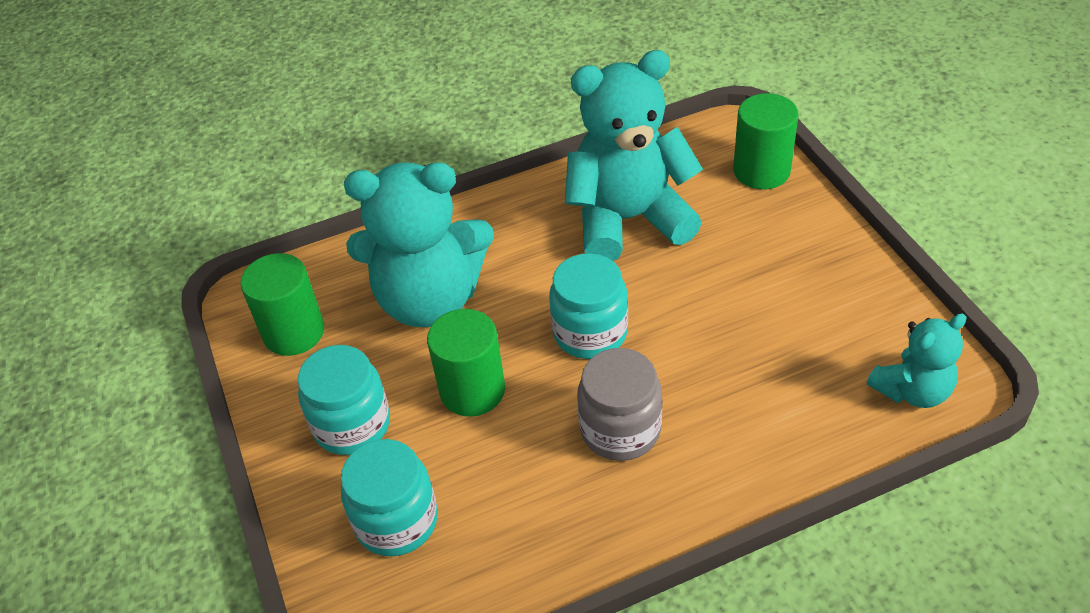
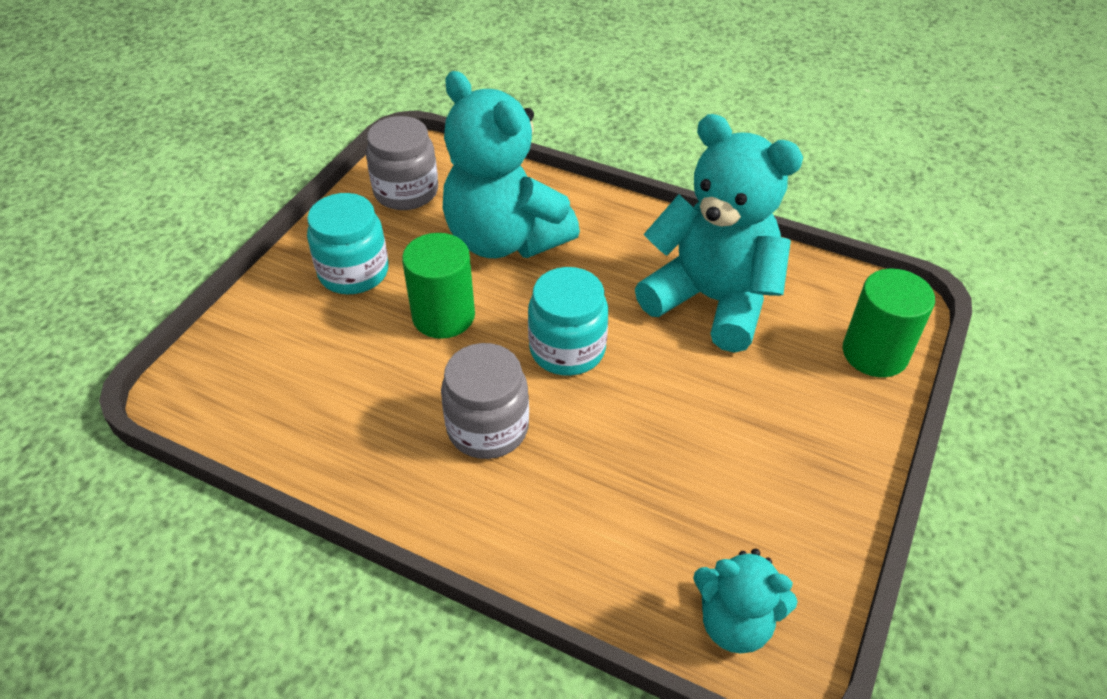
camera: 45 degrees right, 0 degrees up
green cylinder [240,253,324,356] -> grey jar [366,116,438,210]
turquoise jar [341,439,438,557] -> none

